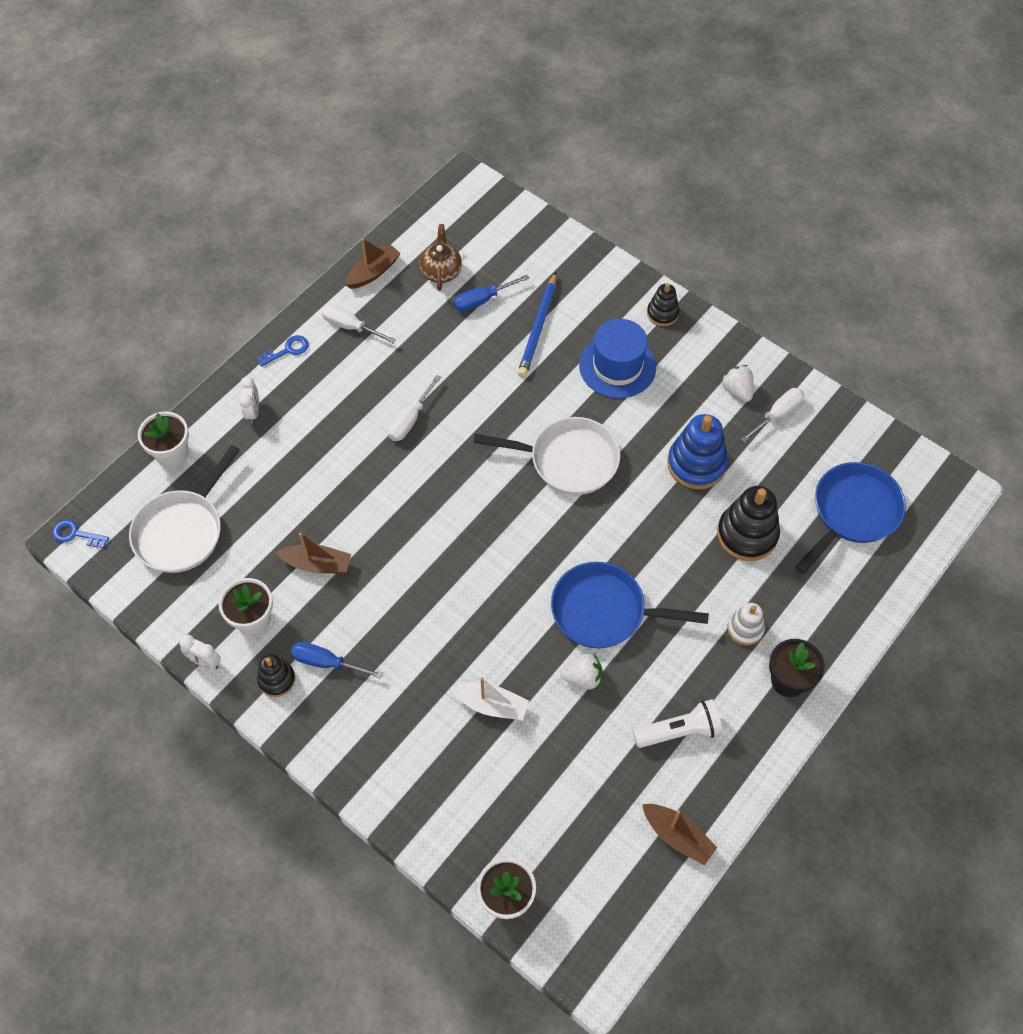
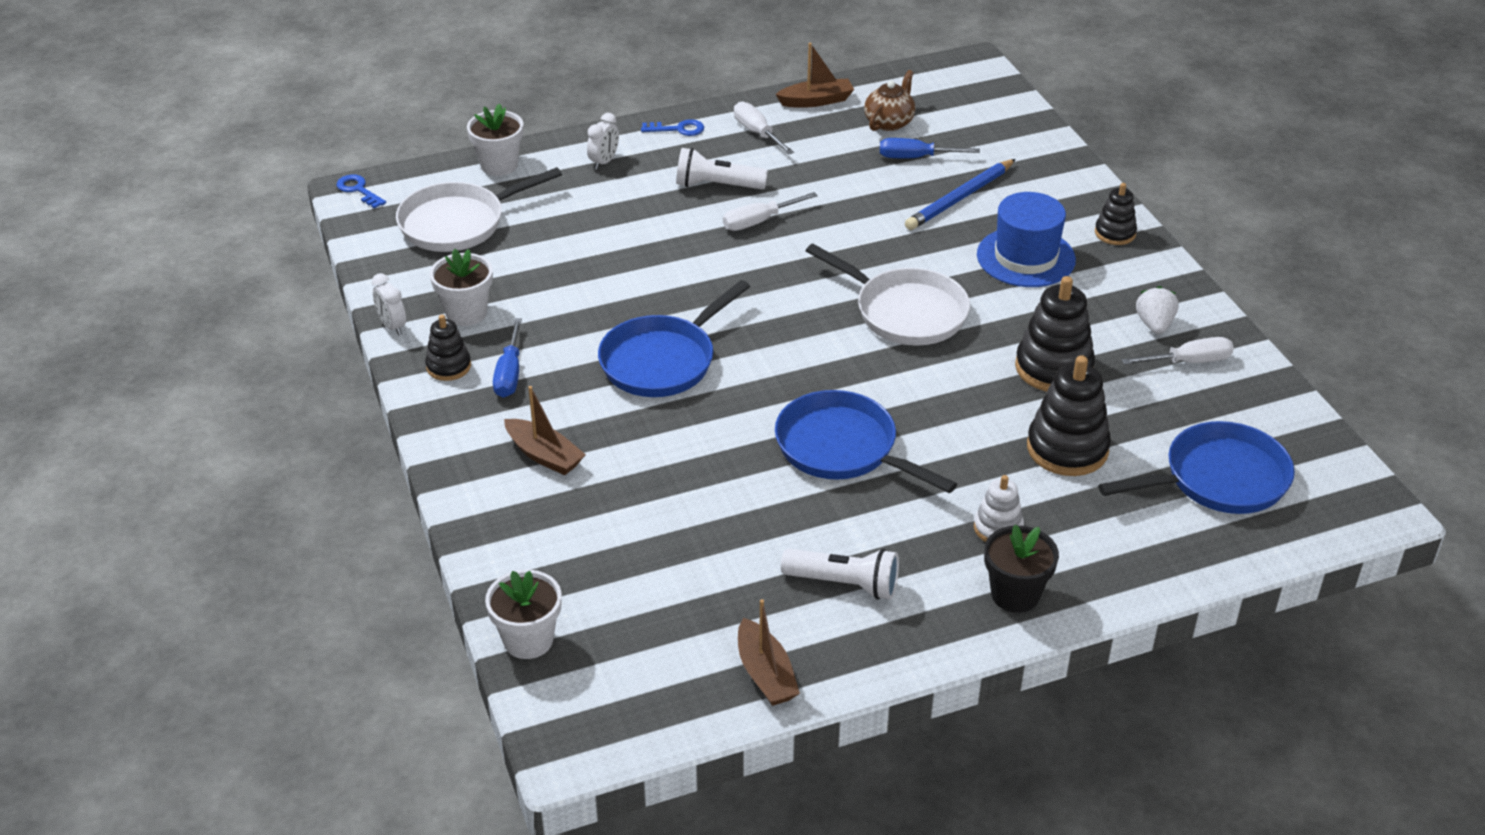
camera: 30 degrees right, 20 degrees down
brown boat [275,533,351,574] -> brown boat moved to [504,386,586,475]
blue screwdriver [291,642,383,679] -> blue screwdriver turned 135 degrees counterclockwise [493,318,522,398]
white boat [450,677,529,720] -> none
white strawberry [560,653,602,689] -> none
blue stacking toy [667,414,728,489] -> black stacking toy [1015,276,1095,391]
none -> blue pan [598,280,750,397]
none -> white flashlight [676,148,768,189]

